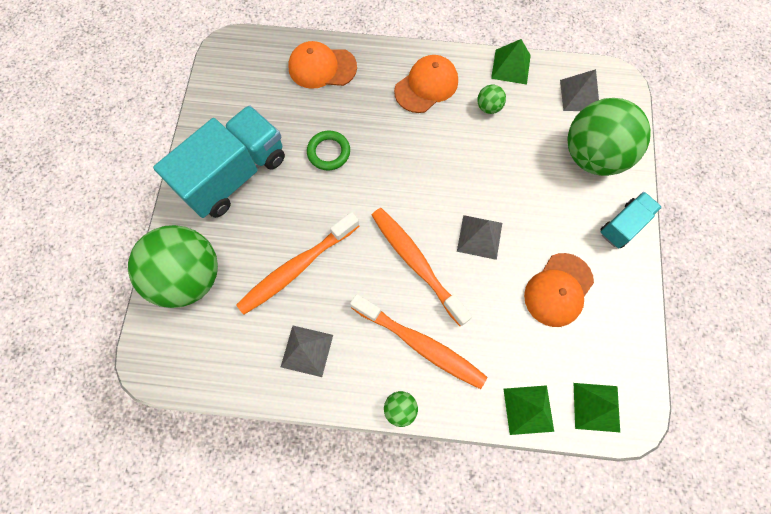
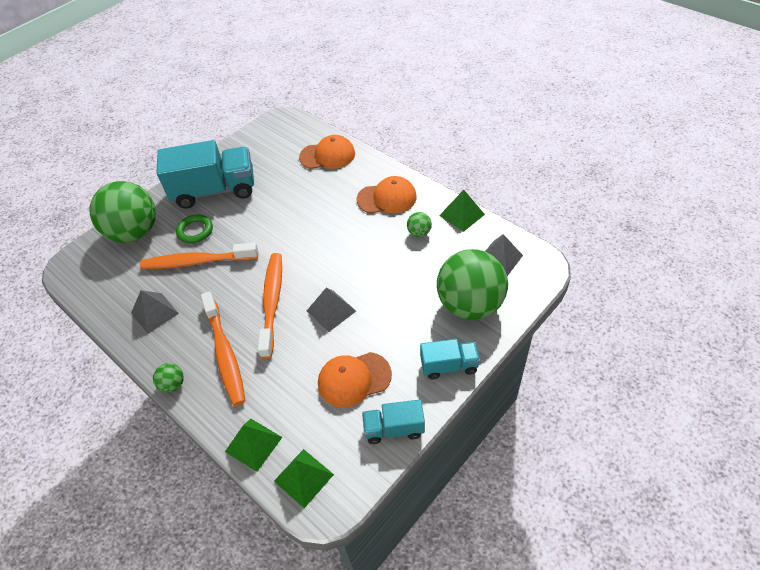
camera: 40 degrees right, 20 degrees down
orange cap [288,41,357,89] -> orange cap turned 135 degrees clockwise [299,135,355,169]
green ring [307,130,350,171] -> green ring moved to [176,214,213,243]
none -> turquoise truck [362,400,425,444]

